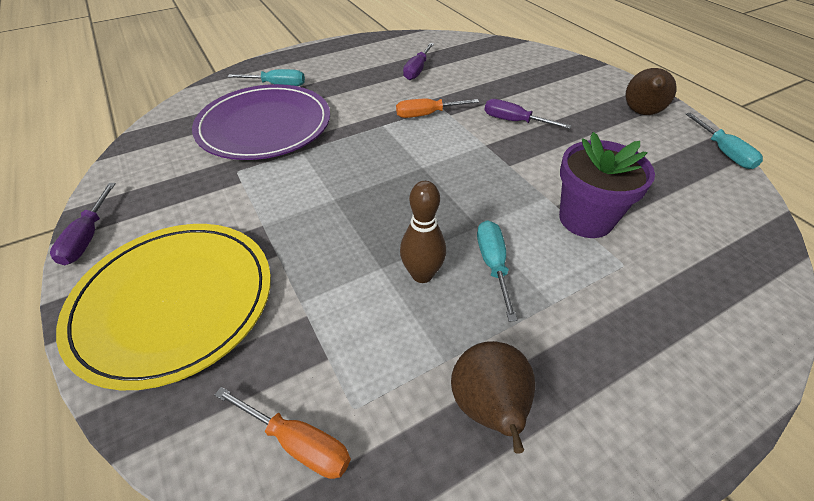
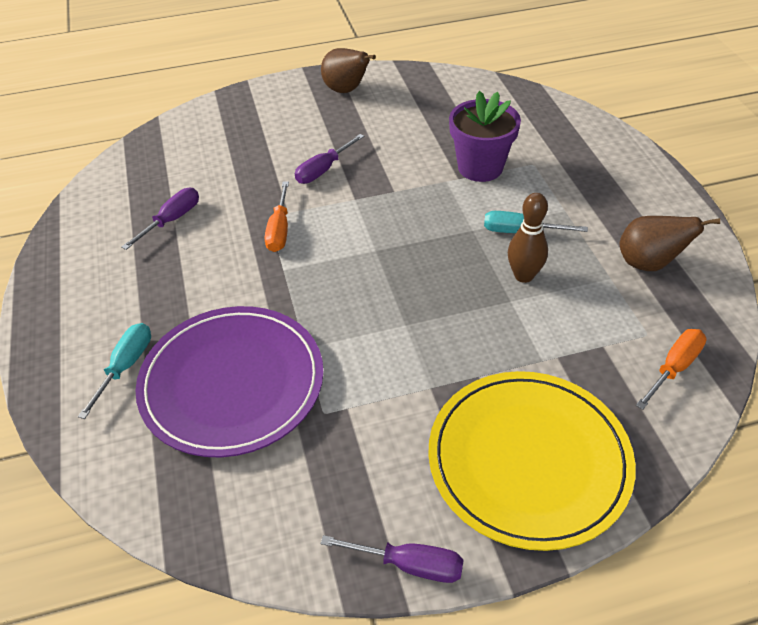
camera: 75 degrees left, 0 degrees up
purple screwdriver [403,43,434,80] -> purple screwdriver turned 90 degrees counterclockwise [121,188,199,250]
turquoise screwdriver [686,113,763,169] -> none

